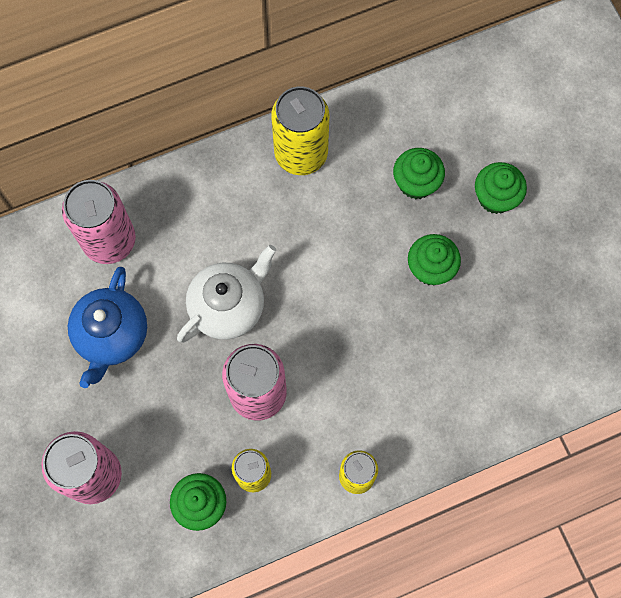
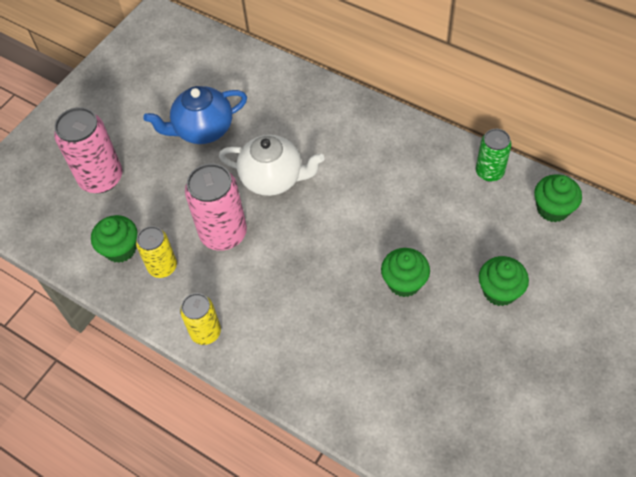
camera: 60 degrees right, 15 degrees down
pink can [62,180,136,264] -> none
yellow can [271,86,329,175] -> none
green cupcake [393,148,445,199] -> green cupcake moved to [534,174,582,222]
none -> green can [476,129,512,182]

